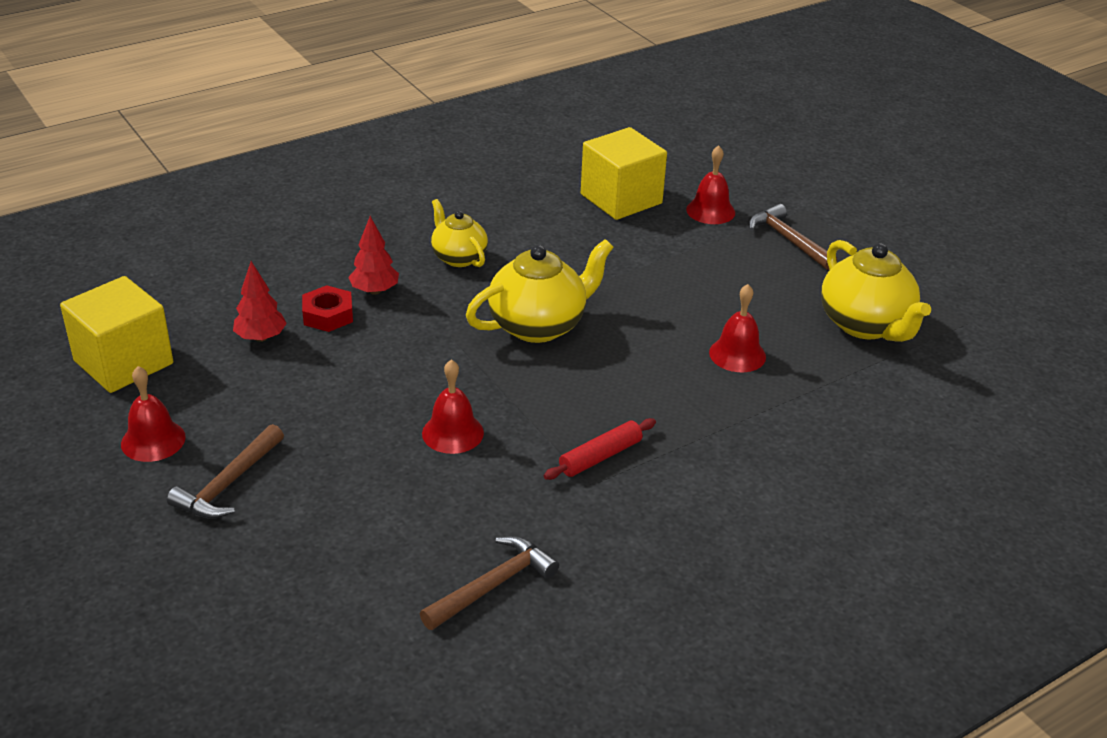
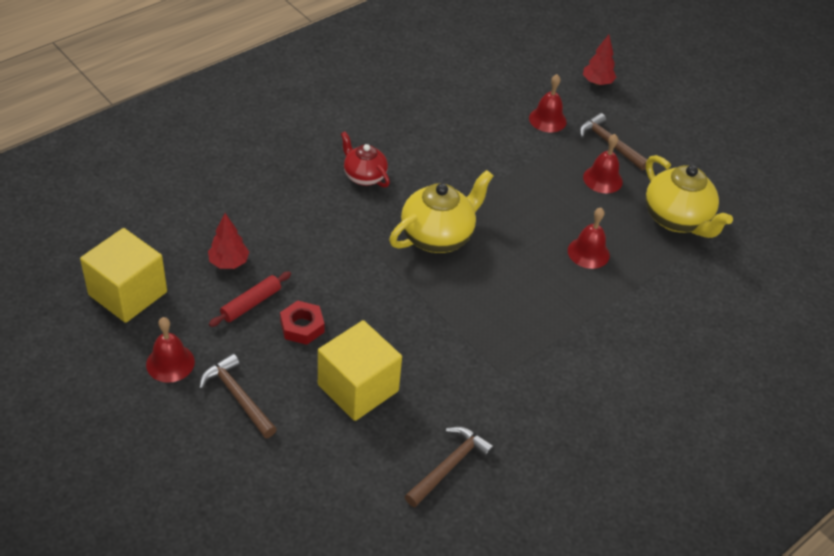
camera: 10 degrees left, 10 degrees up
brown hammer [167,424,284,519] -> brown hammer turned 120 degrees clockwise [199,353,277,438]
red nut [302,285,353,332] -> red nut moved to [280,301,324,345]
red tree [348,216,399,295] -> red tree moved to [583,35,617,85]
red bell [422,359,484,454] -> red bell moved to [583,134,623,193]
yellow teapot [431,199,488,267] -> red teapot [341,131,390,188]
red rolling pin [544,418,656,480] -> red rolling pin moved to [209,271,291,327]
yellow cube [581,127,667,220] -> yellow cube moved to [318,320,402,421]

